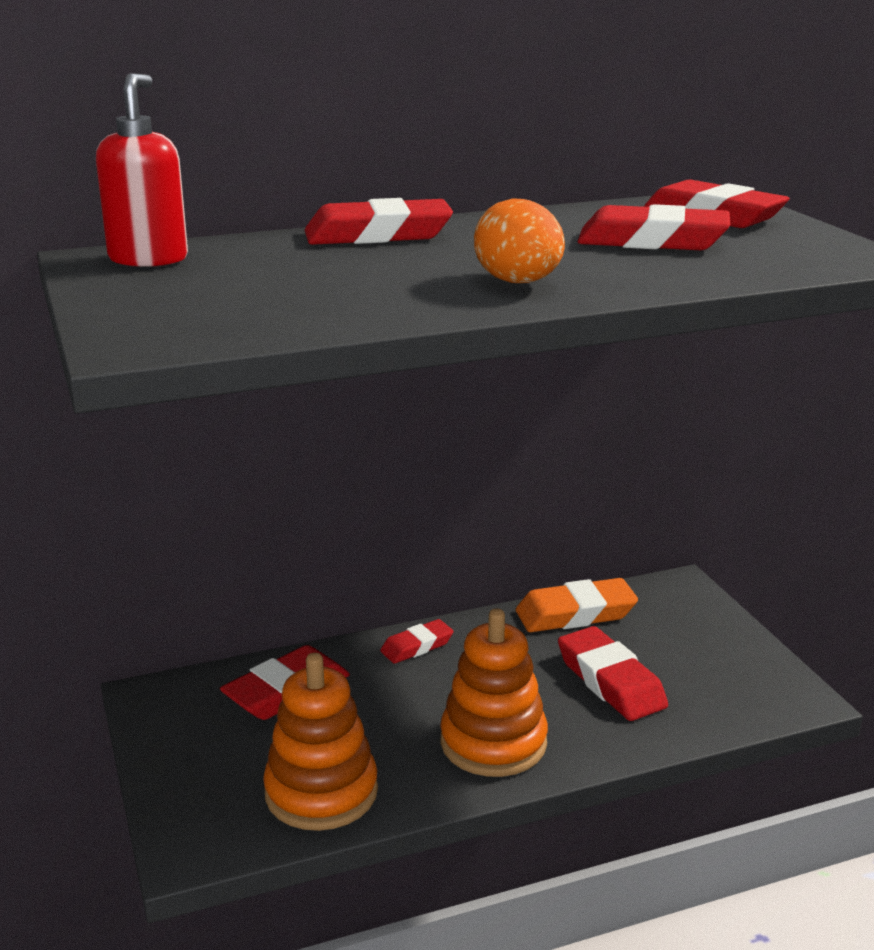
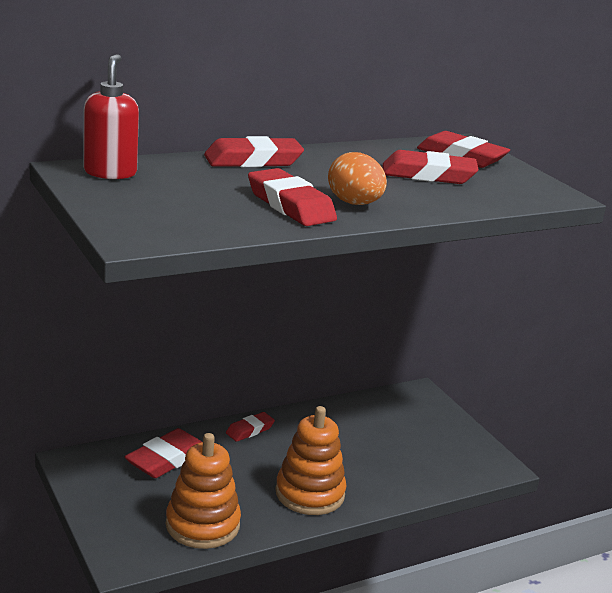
camera: 10 degrees left, 0 degrees up
orange eraser [516,578,638,632] -> none
red eraser [558,626,668,721] -> red eraser moved to [248,168,337,226]

